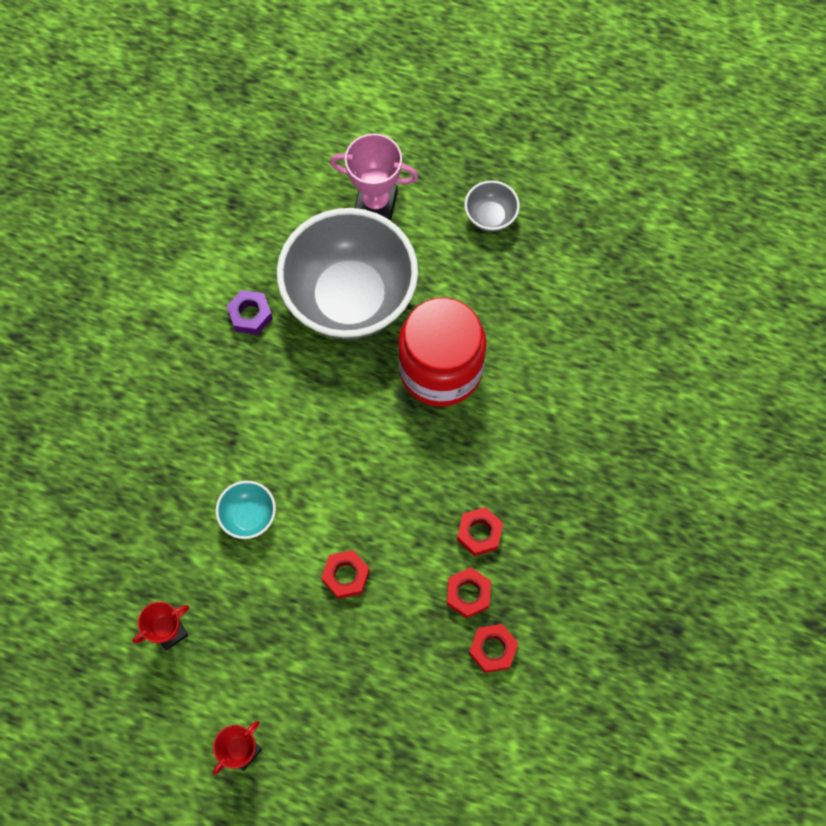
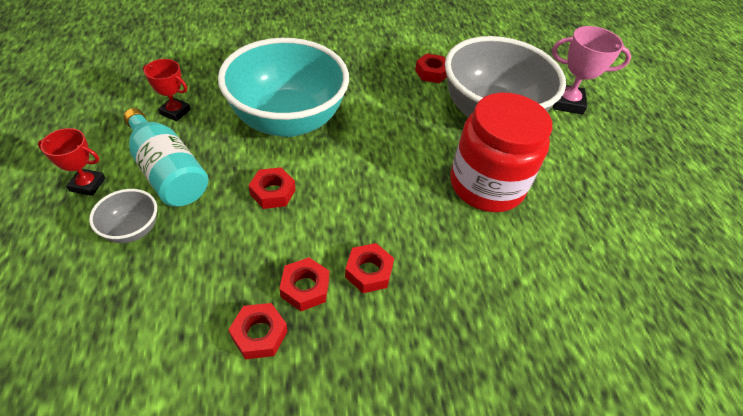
camera: 55 degrees right, 20 degrees down
turquoise bowl [215,481,276,539] -> turquoise bowl [218,38,349,137], size x2.43
purple nut [227,290,273,335] -> red nut [415,53,447,83]
pink trophy [330,133,419,221] -> pink trophy turned 60 degrees counterclockwise [552,26,631,115]
grey bowl [464,180,520,232] -> grey bowl moved to [89,189,157,243]
none -> turquoise bottle [123,108,208,207]

